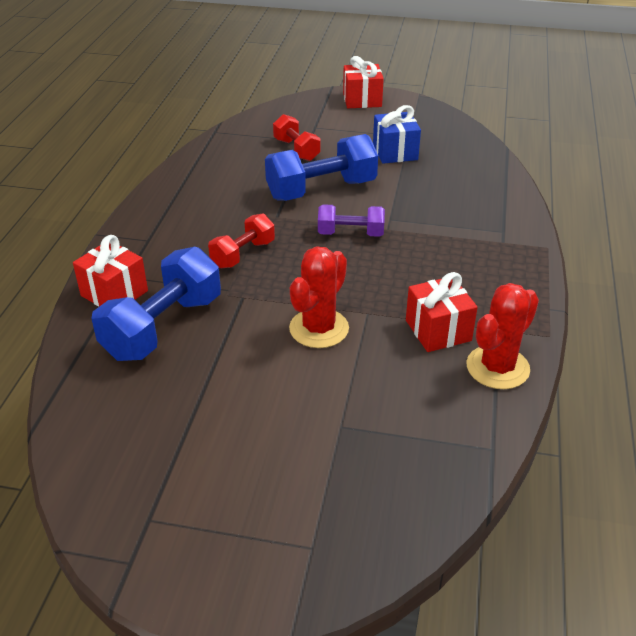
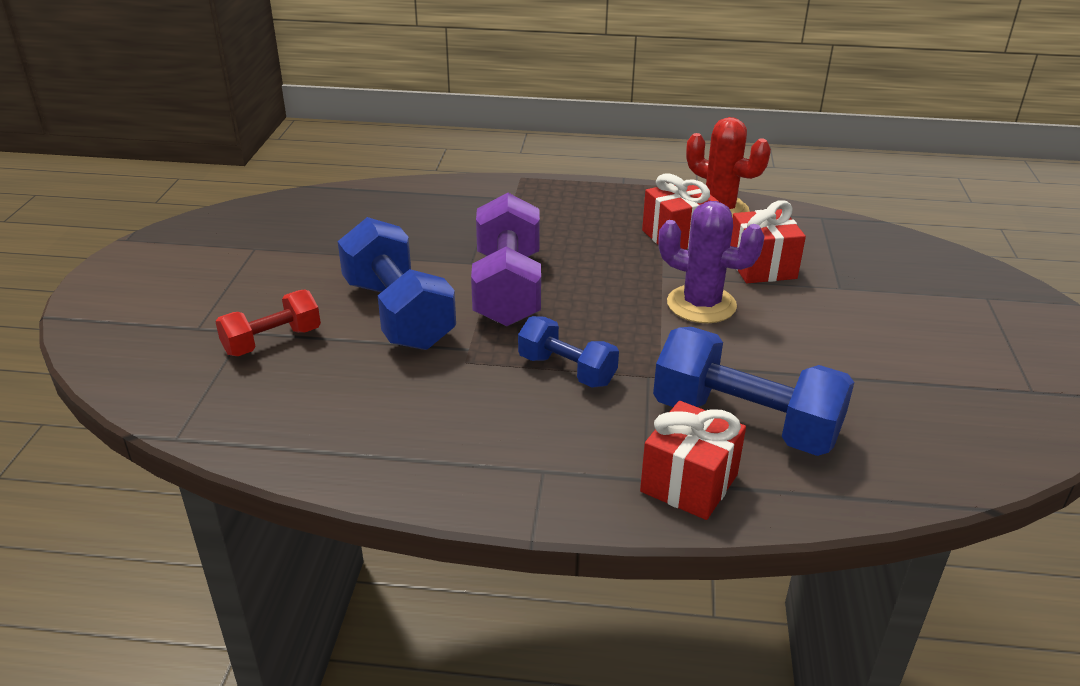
camera: 95 degrees left, 5 degrees down
red dumbbell [208,213,275,268] -> blue dumbbell [518,316,619,388]
red cactus [289,246,349,348] -> purple cactus [658,201,765,323]
purple dumbbell [318,204,385,237] -> purple dumbbell [471,193,541,326], size x1.72
red gift [343,56,384,108] -> red gift moved to [730,200,806,283]
blue gift [373,105,421,164] -> none

